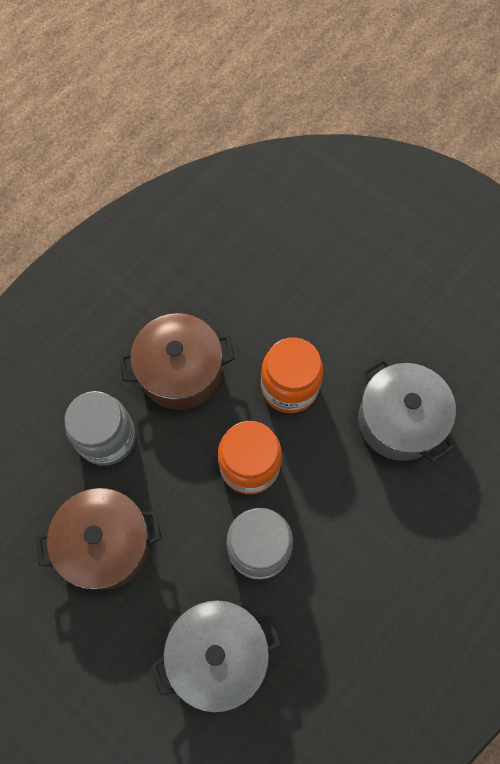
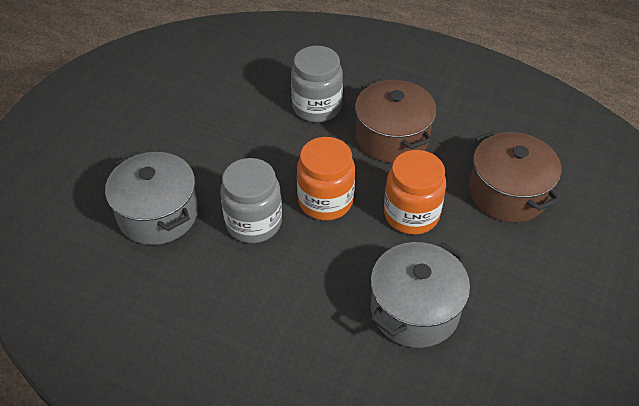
camera: 75 degrees right, 20 degrees down
brown pot [36,488,161,590] -> brown pot moved to [469,130,561,222]

